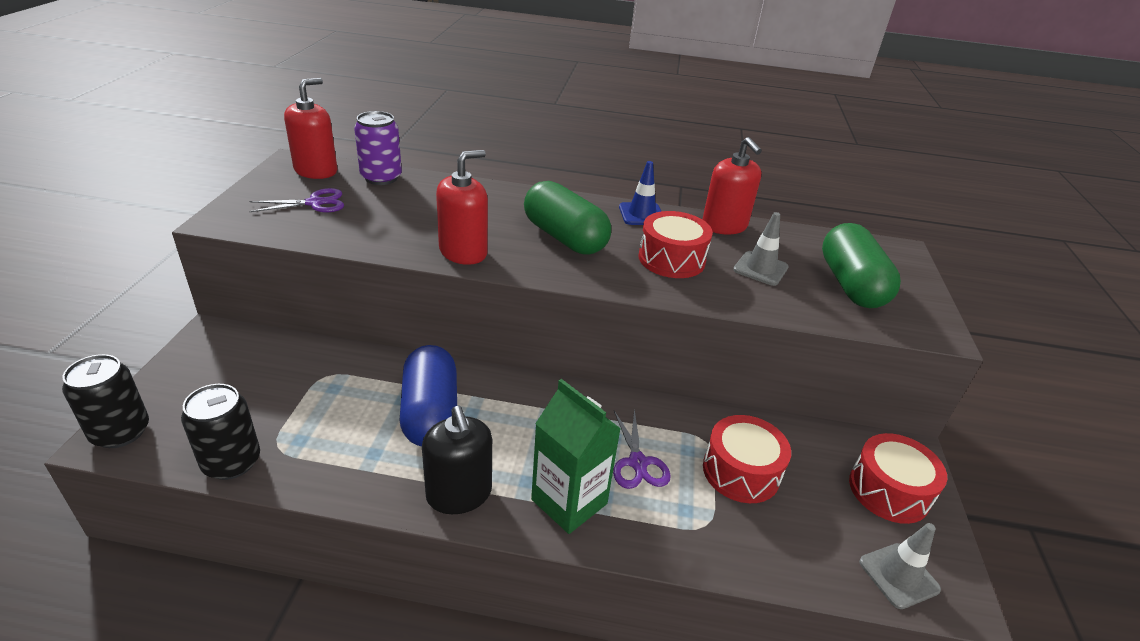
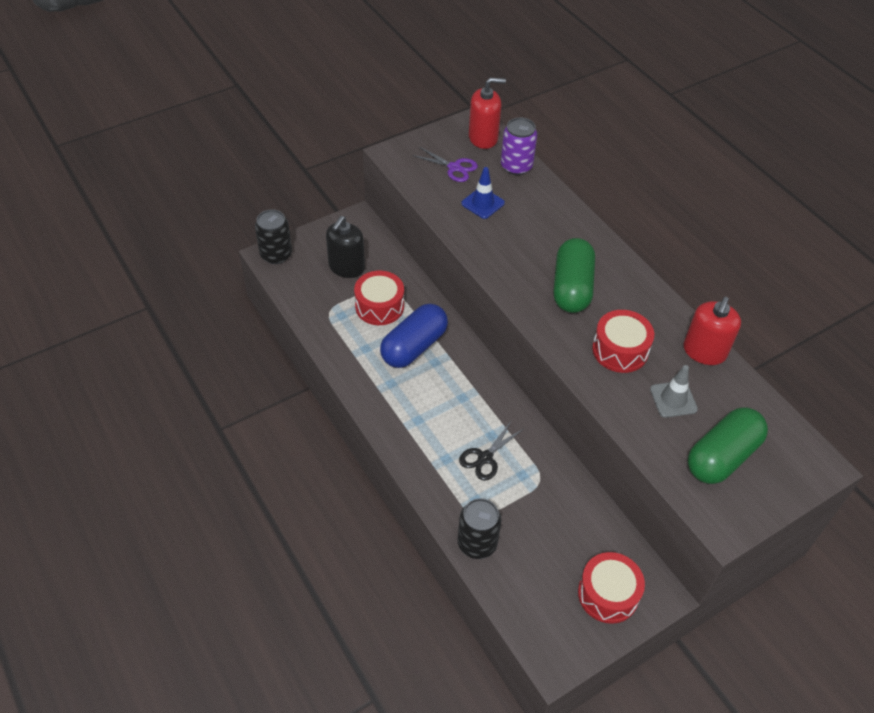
camera: 50 degrees right, 15 degrees up
black can [181,384,260,480] -> black can moved to [458,498,502,559]
black soap dispenser [422,406,492,514] -> black soap dispenser moved to [326,216,365,278]
red soap dispenser [436,150,488,265] -> none
green carton [531,379,621,534] -> none
purple scissors [613,409,671,489] -> black scissors [459,421,523,481]
blue traffic cone [619,161,661,225] -> blue traffic cone moved to [461,167,505,219]
red drum [703,415,791,503] -> red drum moved to [354,271,404,325]
grey traffic cone [859,523,941,609] -> none

